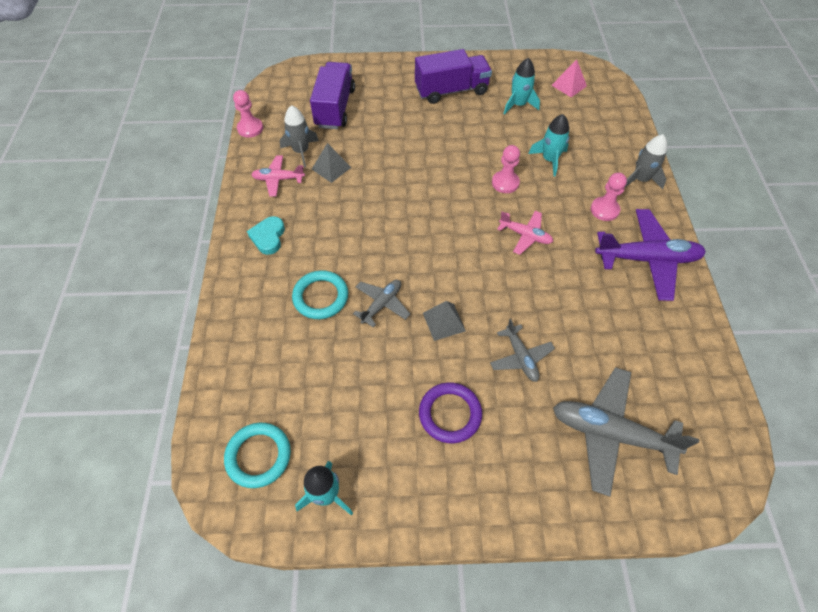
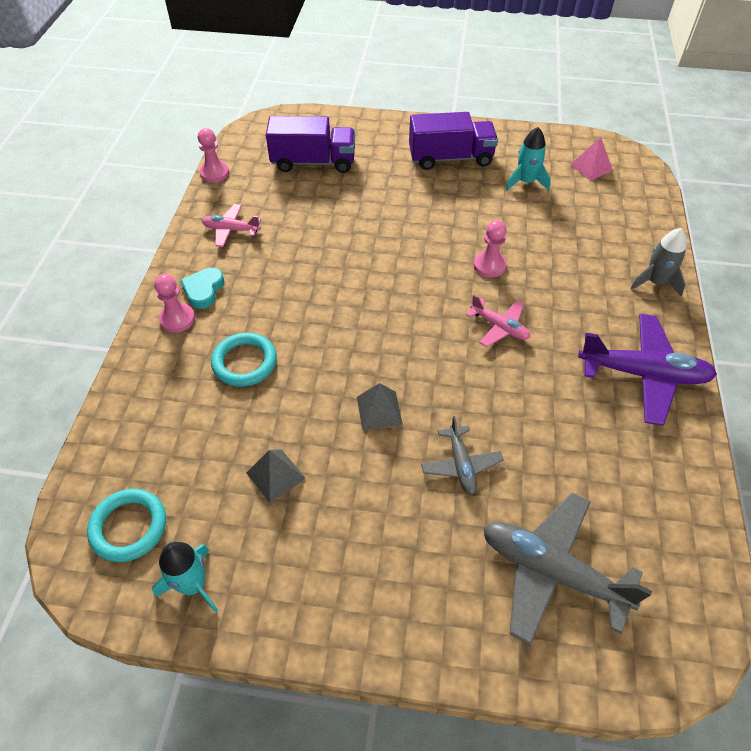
camera: 10 degrees right, 5 degrees down
grey rocket [280,105,319,167] -> none
purple truck [310,62,355,129] -> purple truck turned 75 degrees clockwise [266,116,355,173]
grey pyramid [312,143,351,183] -> grey pyramid moved to [246,449,306,503]
grey plane [353,280,410,328] -> none
purple ring [419,382,482,443] -> none
turquoise rocket [528,114,569,177] -> none
pink pawn [591,173,627,221] -> pink pawn moved to [154,274,195,333]

